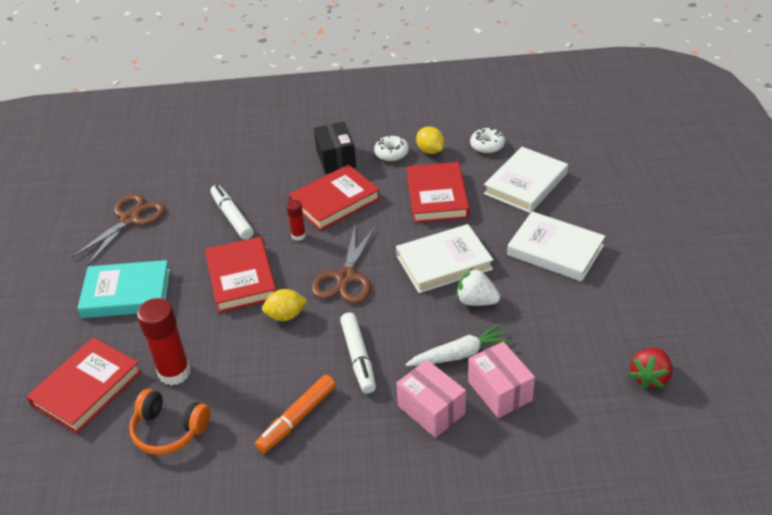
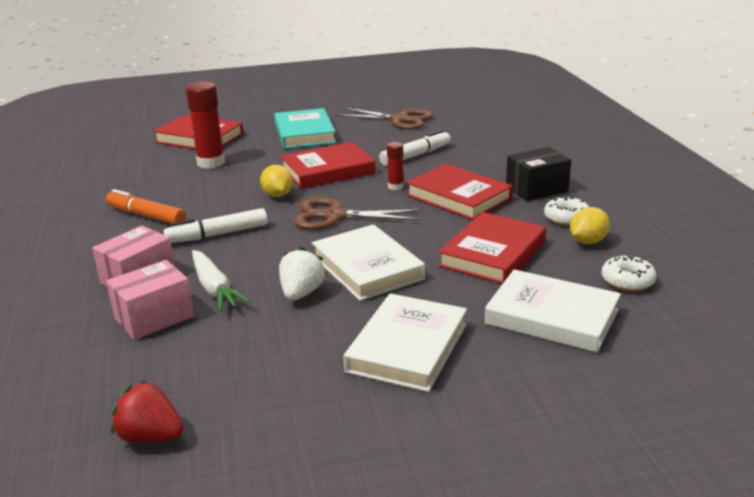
camera: 80 degrees right, 15 degrees down
orange headphones [129,389,211,455] -> none
red book [407,162,470,223] -> red book turned 45 degrees counterclockwise [438,212,546,284]

